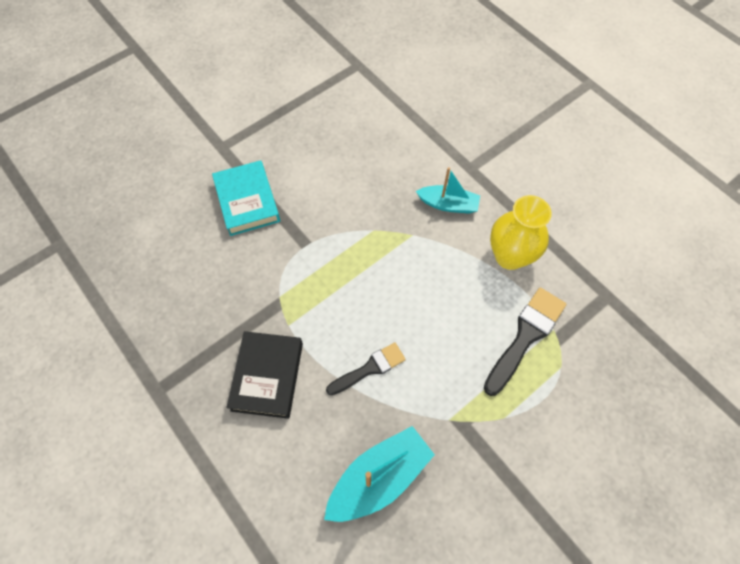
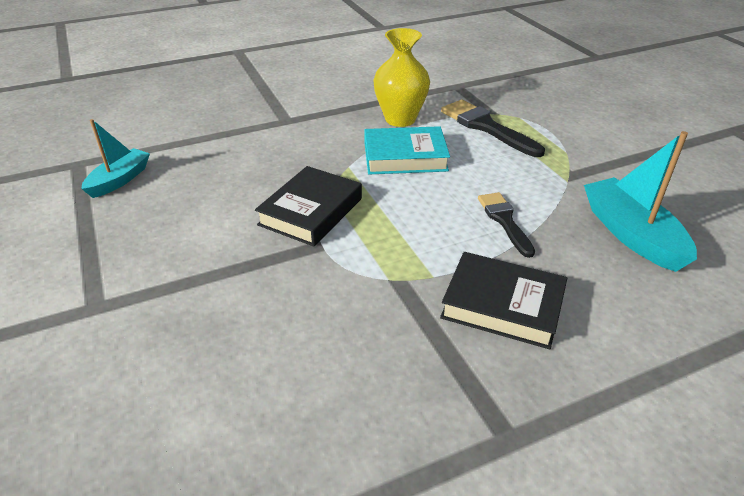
camera: 75 degrees left, 25 degrees down
turquoise book [212,160,280,236] -> turquoise book moved to [364,126,450,174]
turquoise boat [416,167,480,214] -> turquoise boat moved to [81,119,150,198]
none -> black book [255,166,362,247]

